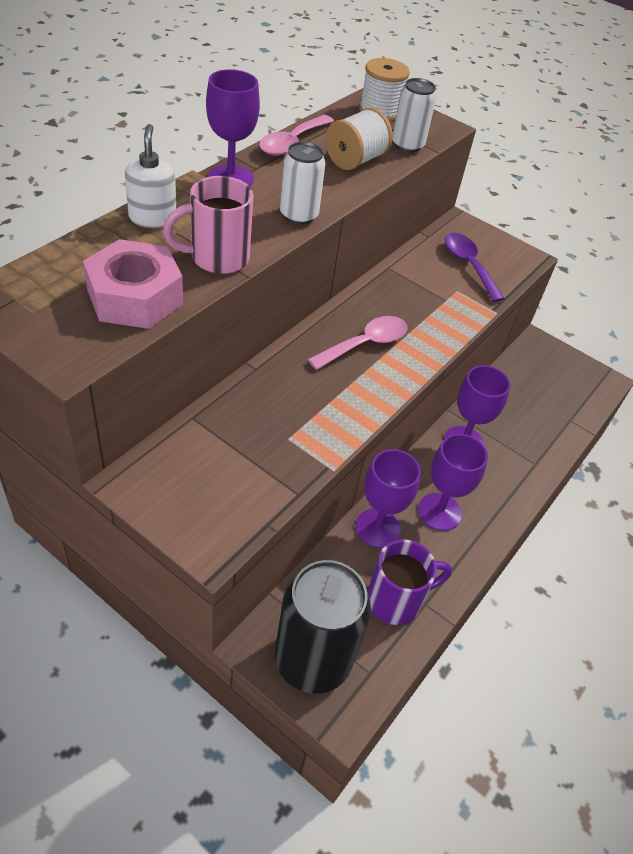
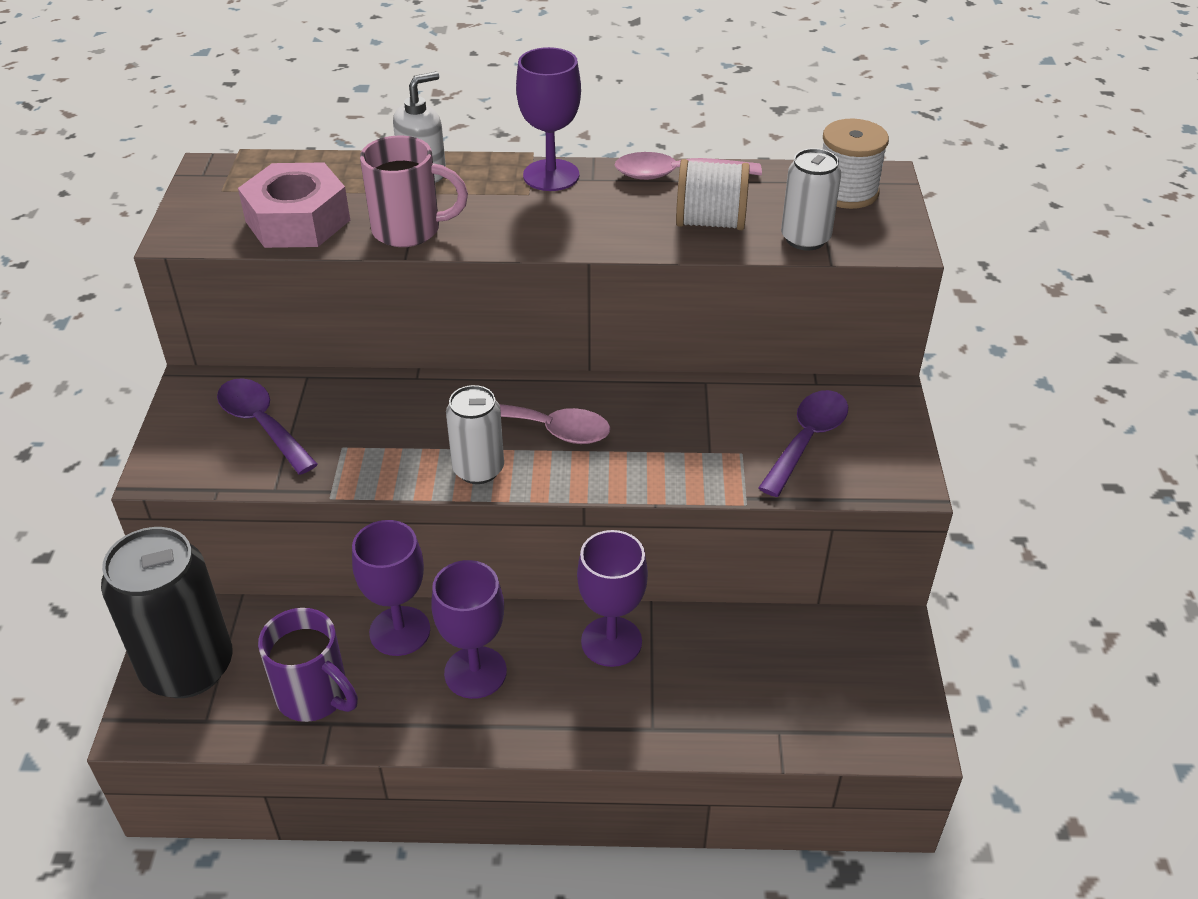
camera: 60 degrees right, 5 degrees down
pink mug [163,176,254,274] -> pink mug turned 150 degrees clockwise [360,136,468,247]
white can [280,141,326,225] -> white can moved to [446,385,504,484]
none -> purple spoon [217,378,318,475]

